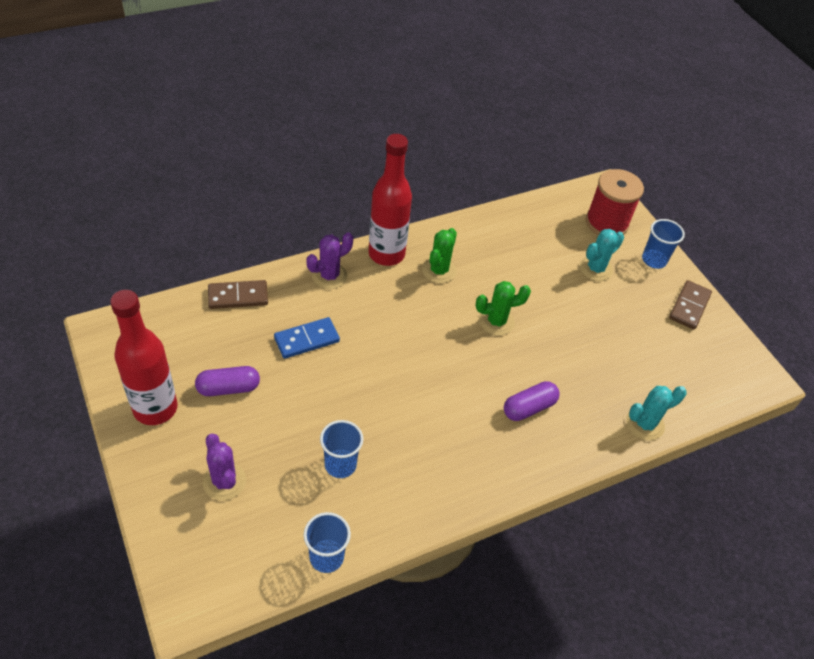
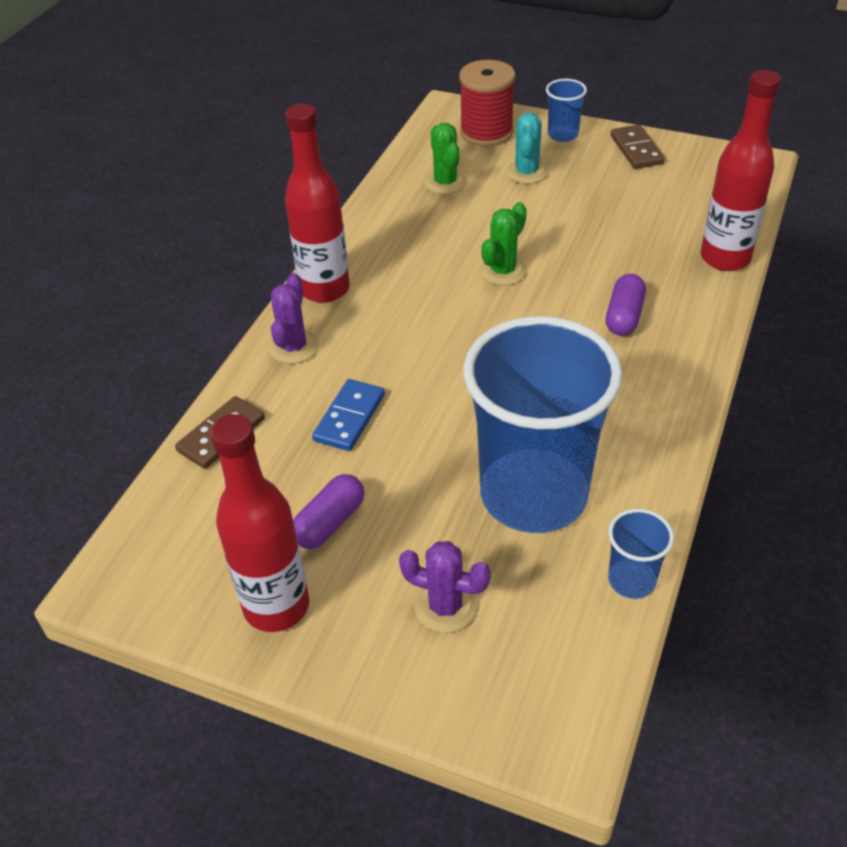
camera: 35 degrees left, 5 degrees down
blue cup [320,420,363,478] -> blue cup [463,316,622,533], size x2.44
green cactus [422,228,457,283] -> green cactus moved to [425,123,467,194]
turquoise cactus [626,386,687,441] -> red bottle [701,70,781,271]

